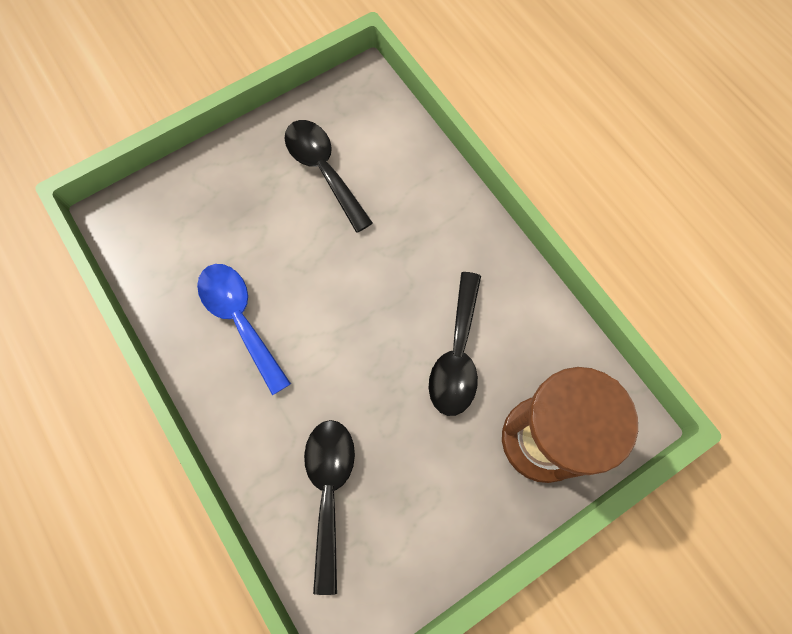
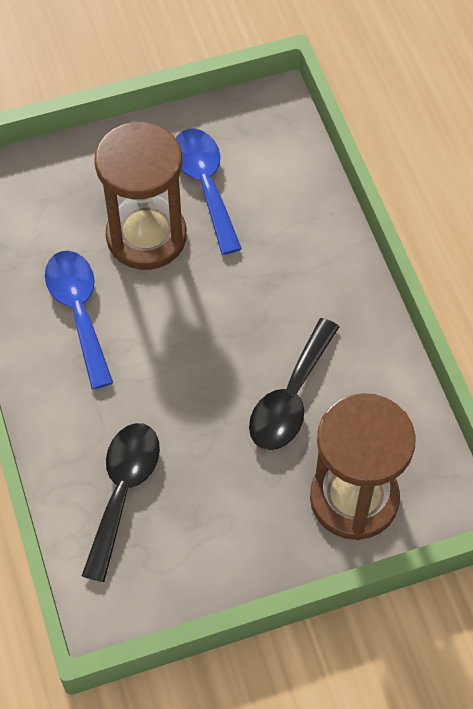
camera: 15 degrees right, 10 degrees down
black spoon [284,120,373,233] -> blue spoon [176,129,242,255]
none -> brown hourglass [94,121,187,270]

